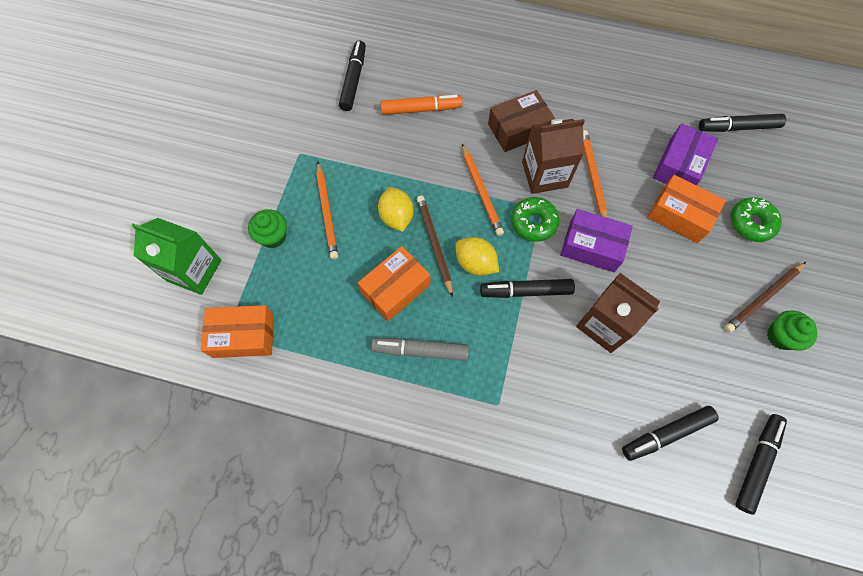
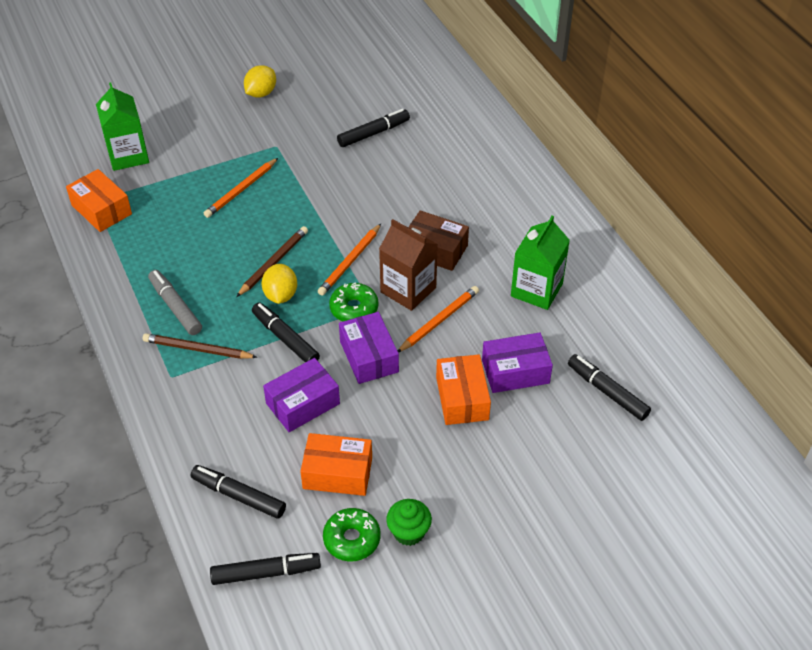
camera: 50 degrees right, 20 degrees down
green cupcake [248,209,287,248] -> none
orange box [358,246,430,321] -> orange box moved to [300,433,372,496]
yellow lemon [378,187,414,232] -> yellow lemon moved to [244,65,276,98]
orange marker [381,95,463,115] -> none
brown carton [576,273,660,353] -> purple box [263,358,340,432]
brown pencil [724,262,806,333] -> brown pencil moved to [143,333,258,359]
green donut [731,197,782,242] -> green donut moved to [323,508,380,561]
none -> green carton [511,216,570,310]

